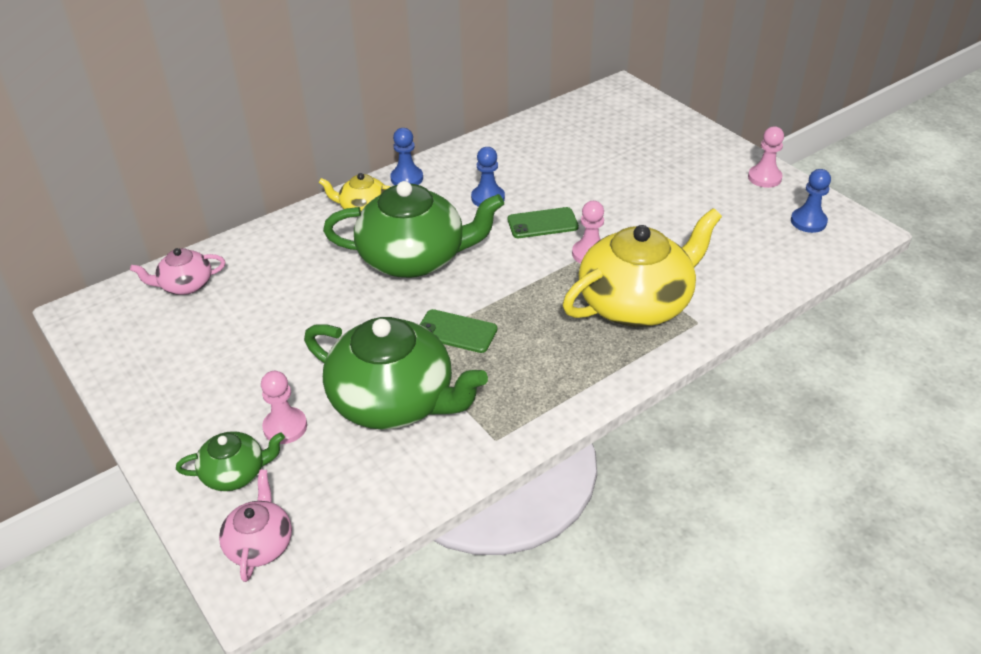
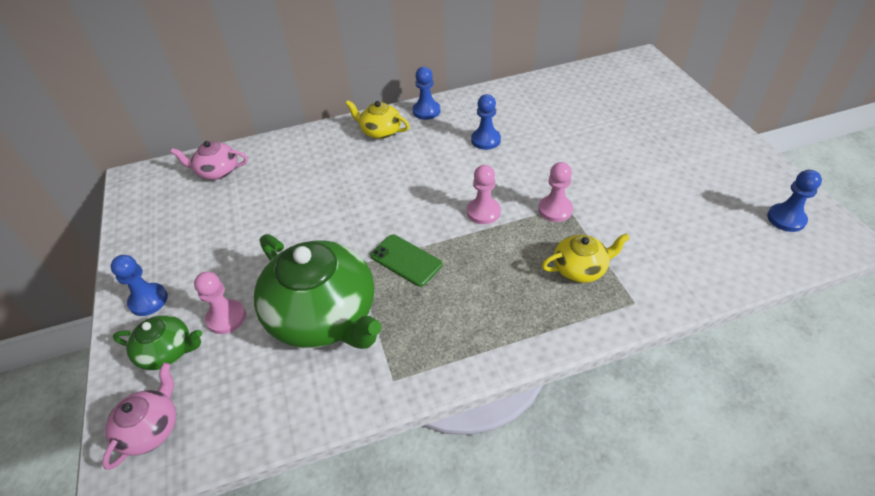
camera: 20 degrees right, 5 degrees up
green teapot [323,181,504,278] -> none
green phone [508,207,579,238] -> none
yellow teapot [563,208,722,327] -> yellow teapot [542,233,630,283], size x0.49
pink pawn [748,126,784,188] -> pink pawn moved to [467,165,501,224]
none -> blue pawn [110,255,168,316]

